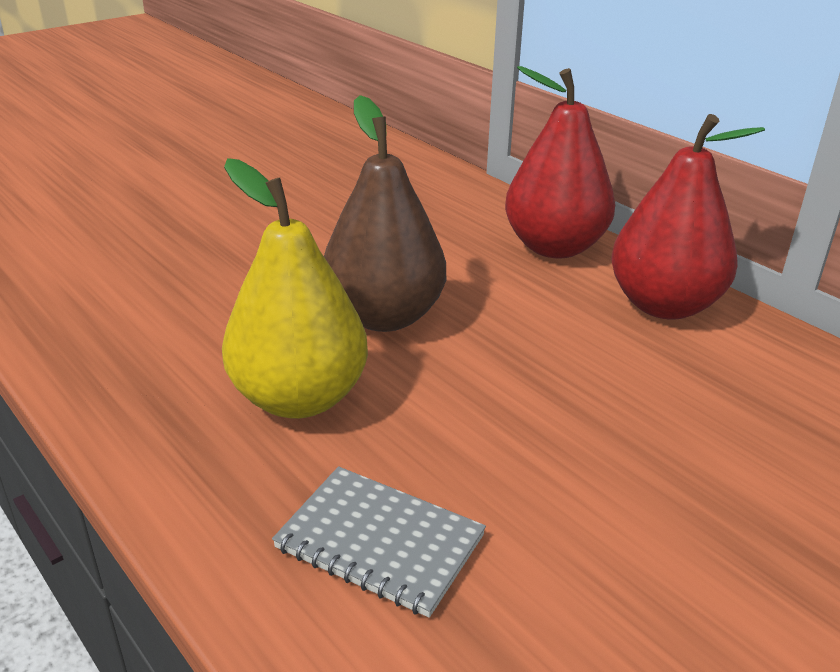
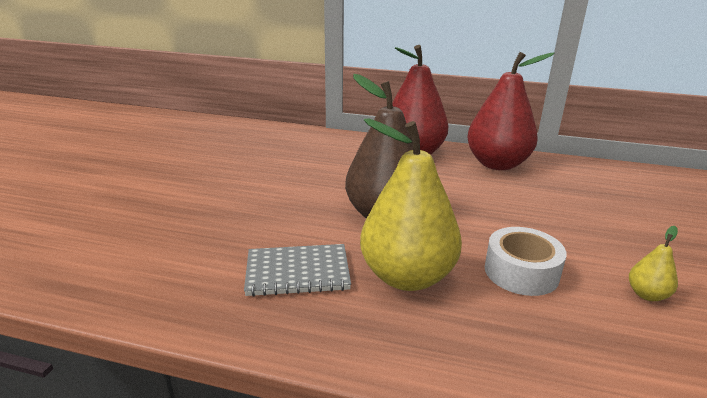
camera: 35 degrees left, 5 degrees down
grey notebook [272,466,486,618] -> grey notebook moved to [244,244,351,297]
none -> white tape [485,227,567,296]
none -> yellow pear [629,226,678,301]

